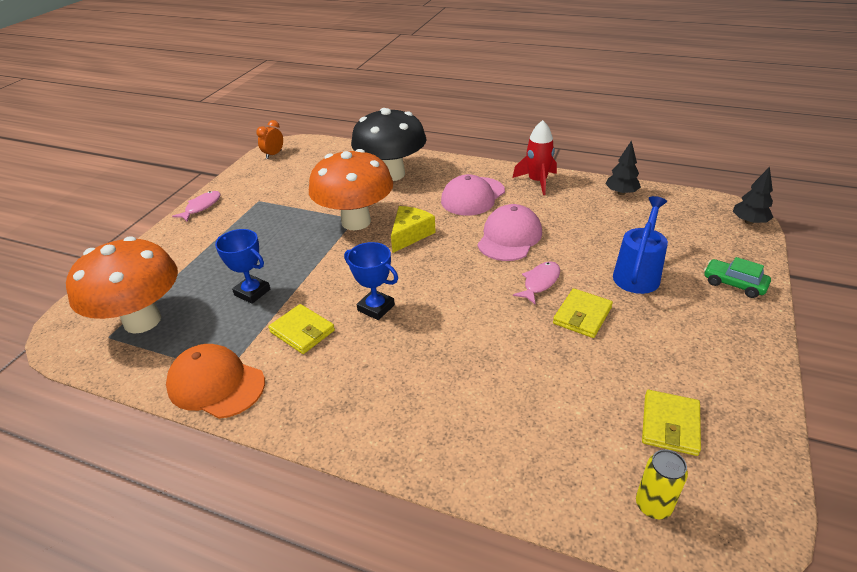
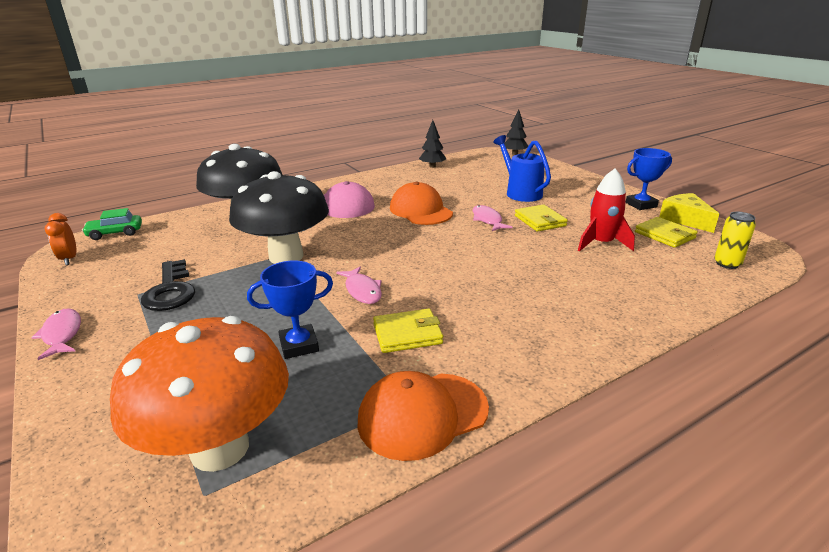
camera: 55 degrees left, 10 degrees down
orange mushroom [309,149,393,230] -> black mushroom [229,171,329,264]
blue trophy [344,242,398,320] -> blue trophy moved to [626,148,672,210]
yellow cheese [391,206,436,253] -> yellow cheese moved to [659,193,719,233]
pink cap [477,204,542,261] -> orange cap [390,182,453,225]
red rocket [513,120,557,195] -> red rocket moved to [578,168,635,252]
green car [704,257,771,298] -> green car moved to [82,208,142,240]
none -> black key [141,259,195,311]
none -> pink fish [336,266,382,304]

